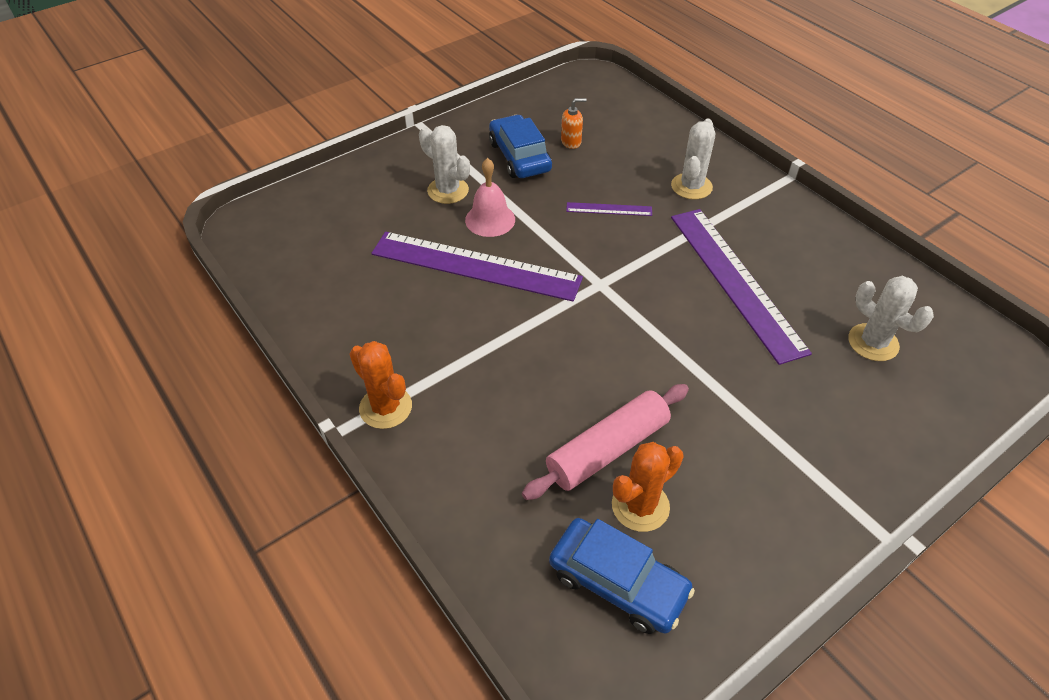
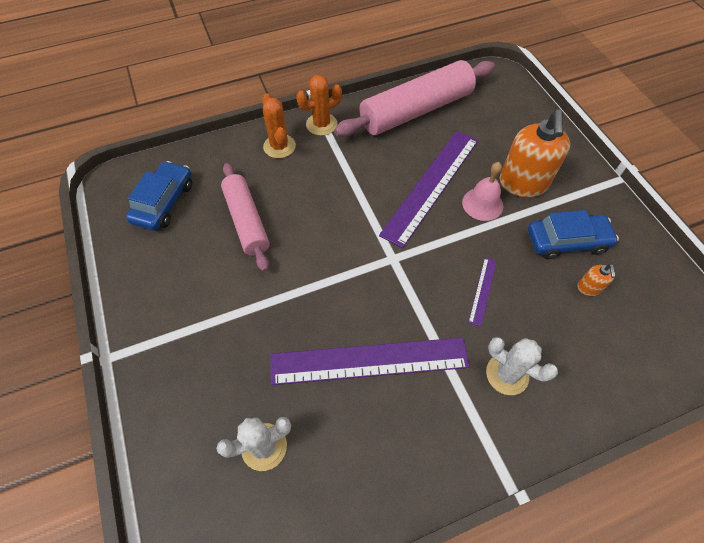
camera: 105 degrees right, 10 degrees up
white cactus [419,125,470,204] -> orange soap dispenser [500,110,570,197]
blue car [549,518,695,634] -> blue car turned 150 degrees clockwise [126,161,192,231]
orange cactus [612,442,684,532] -> orange cactus moved to [262,93,296,158]
none -> pink rolling pin [334,60,495,137]

